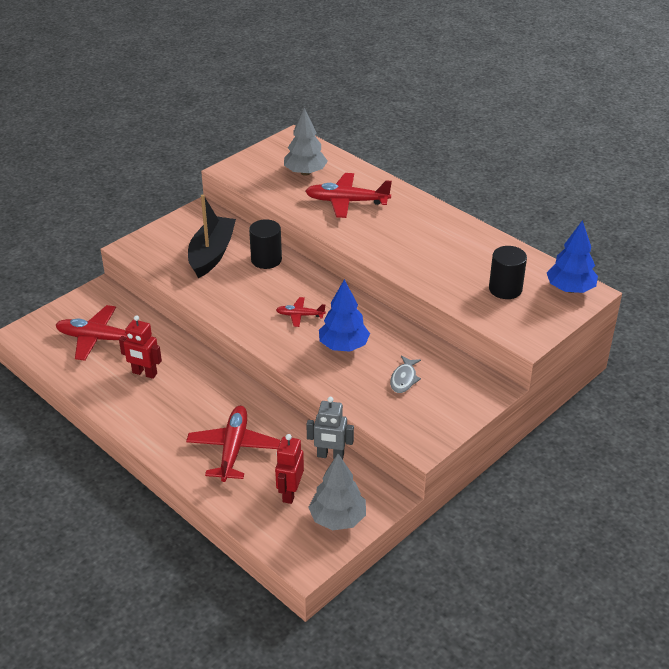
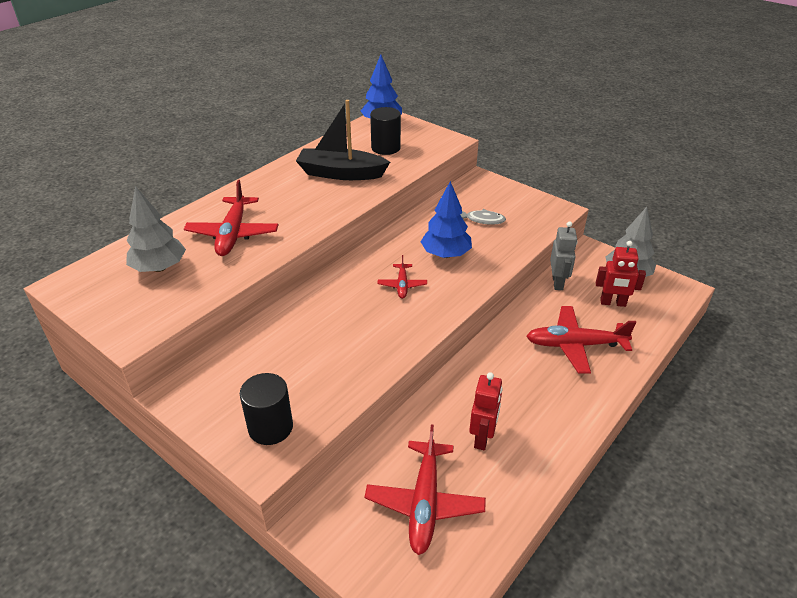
camera: 95 degrees left, 0 degrees up
black boat [188,194,236,278] -> black boat moved to [296,100,390,180]
black cylinder [249,219,282,269] -> black cylinder moved to [240,373,293,445]

